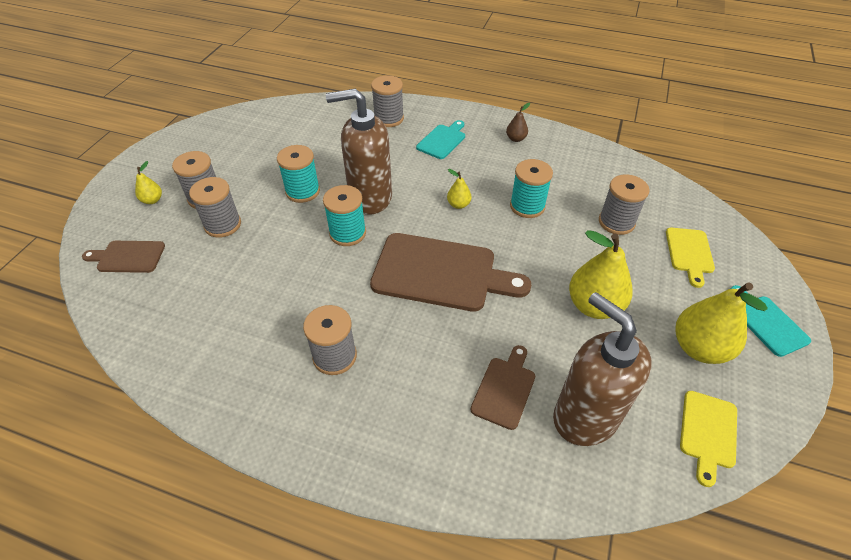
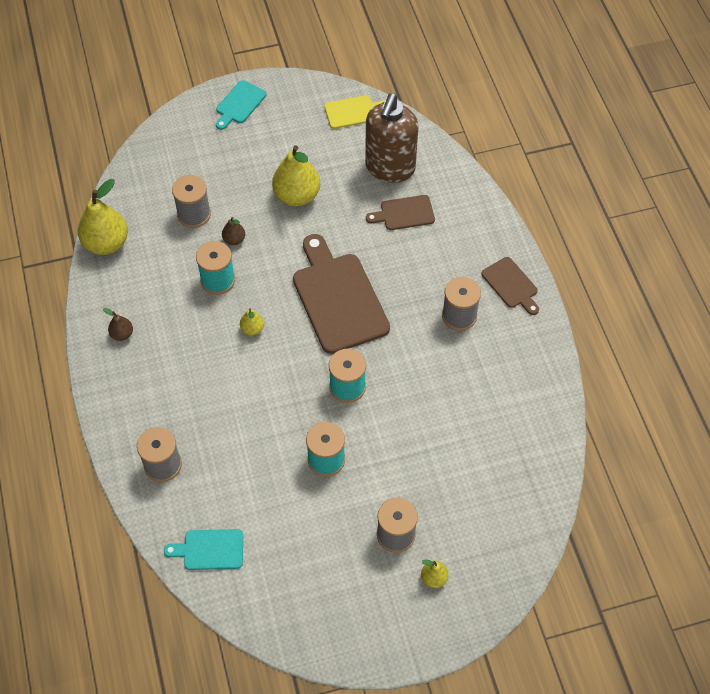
camera: 125 degrees left, 10 degrees up
brown cutting board [82,241,165,273] -> brown cutting board moved to [481,257,539,315]
grey spool [189,177,241,238] -> none
brown soap dispenser [326,88,392,215] -> none
turquoise cutting board [416,120,465,159] -> turquoise cutting board moved to [164,529,243,570]
yellow cutting board [666,228,715,288] -> none
yellow pear [676,282,768,364] -> yellow pear moved to [78,179,128,255]
none -> brown pear [222,217,245,245]

